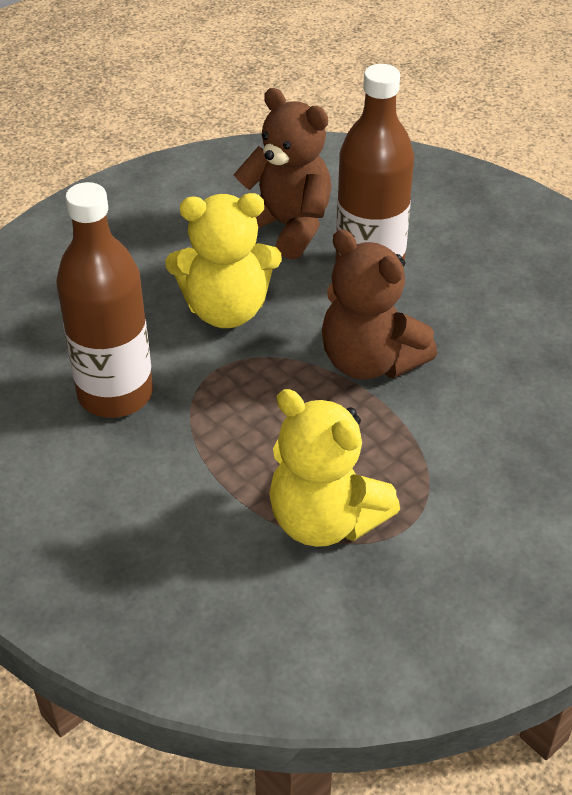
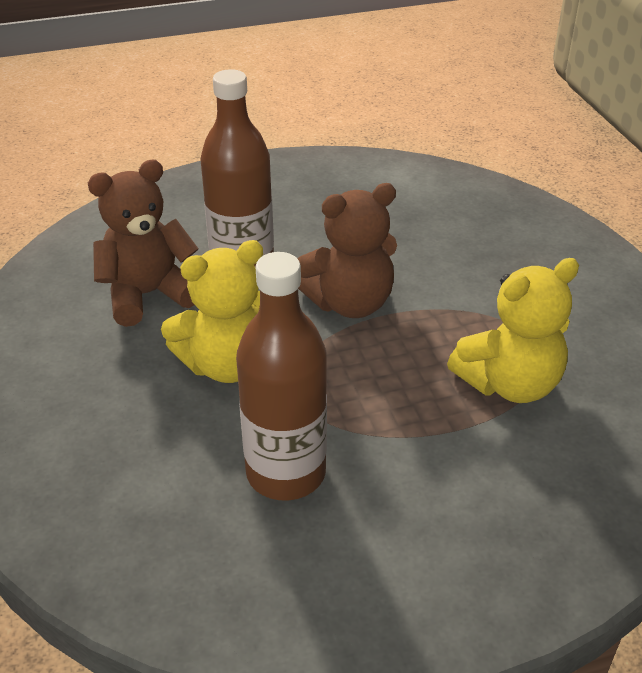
camera: 65 degrees left, 5 degrees down
yellow teddy bear [165,193,282,328] -> yellow teddy bear turned 45 degrees clockwise [161,240,263,383]

